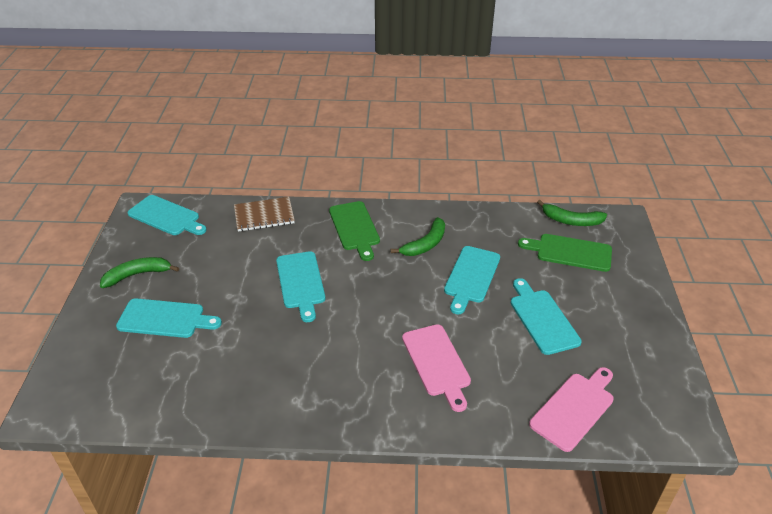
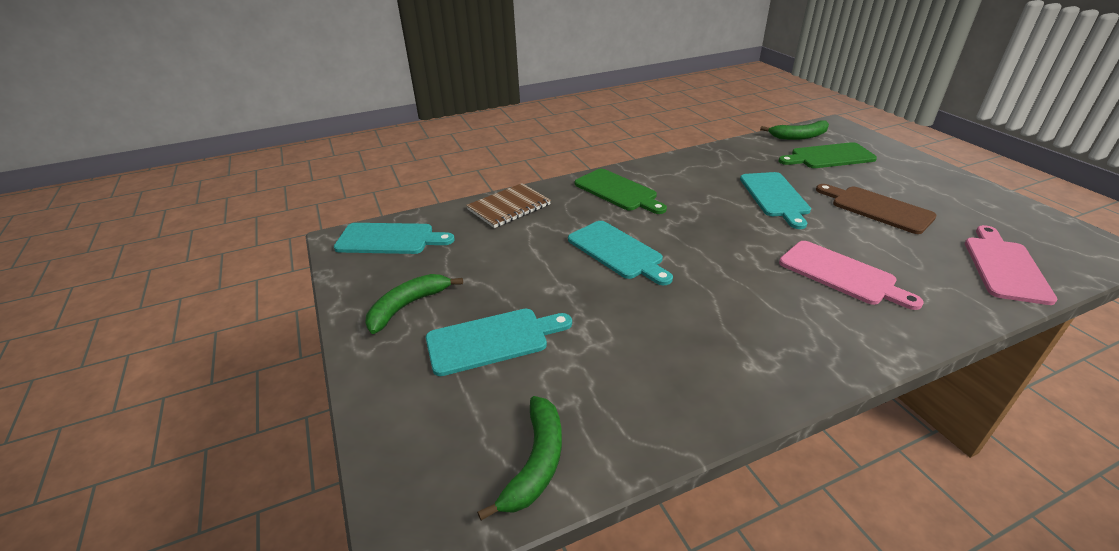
camera: 25 degrees left, 5 degrees down
green banana [390,217,445,256] -> green banana moved to [477,396,562,520]
turquoise cutting board [511,278,582,355] -> brown cutting board [816,184,937,234]

